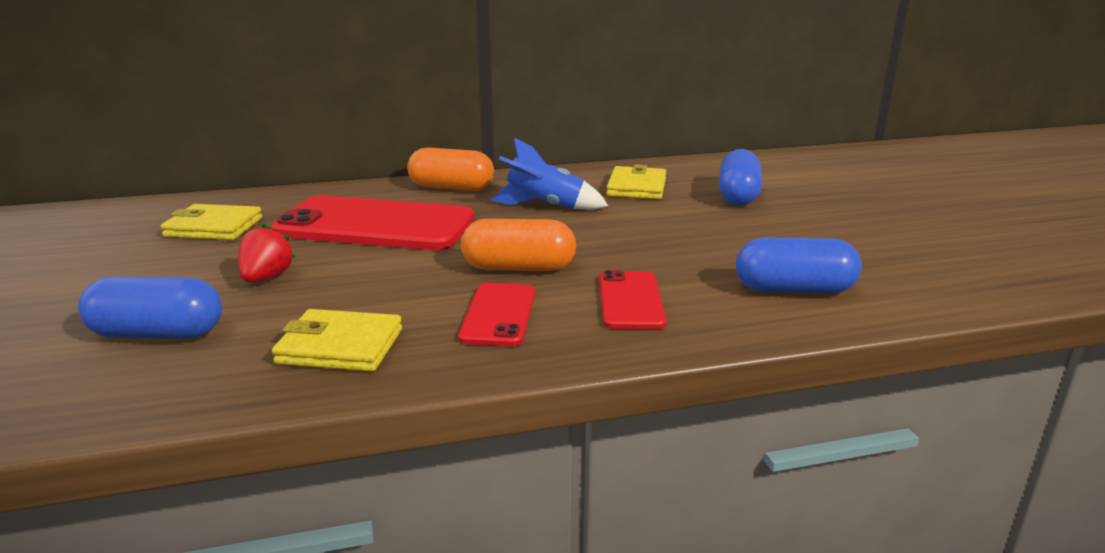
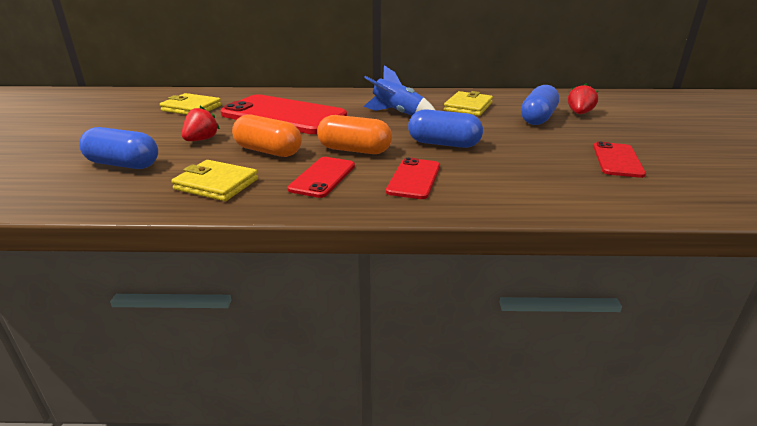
camera: 15 degrees right, 5 degrees up
orange capsule [407,148,494,191] -> orange capsule moved to [232,115,302,157]
blue capsule [736,237,862,293] -> blue capsule moved to [408,109,483,148]
none -> red strawberry [568,83,598,114]
none -> red phone [593,141,646,178]

